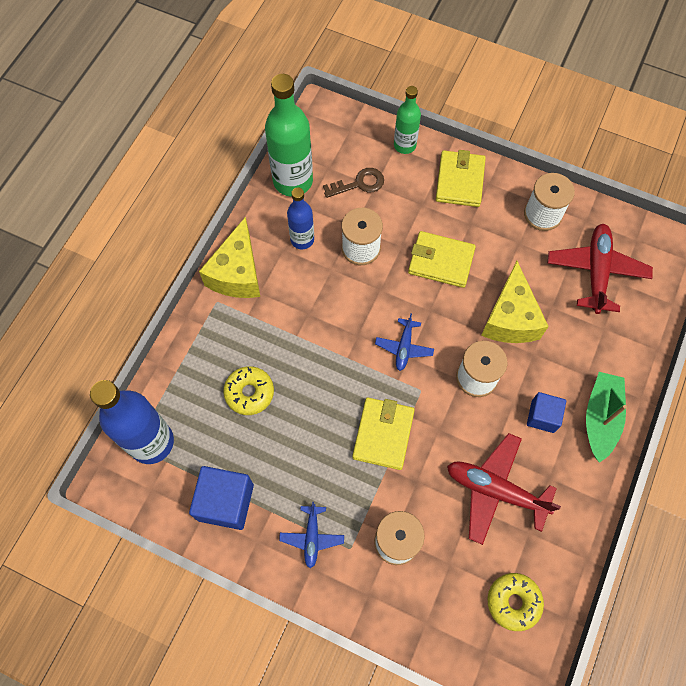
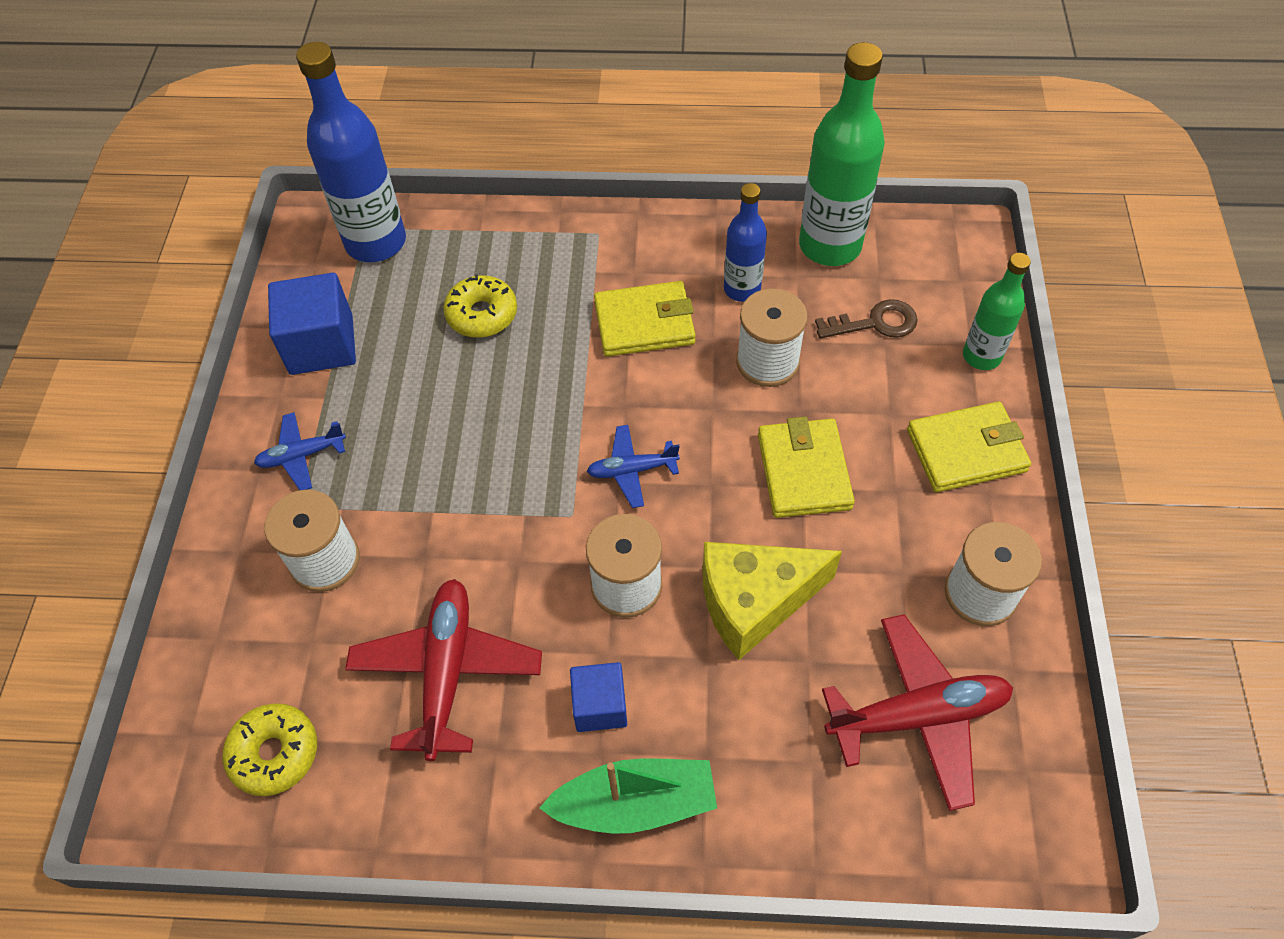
camera: 70 degrees right, 10 degrees down
yellow cheese [199,217,260,298] -> none
brown key [323,168,384,198] -> brown key turned 60 degrees counterclockwise [815,299,918,338]
yellow wallet [352,398,415,470] -> yellow wallet moved to [594,281,696,357]

